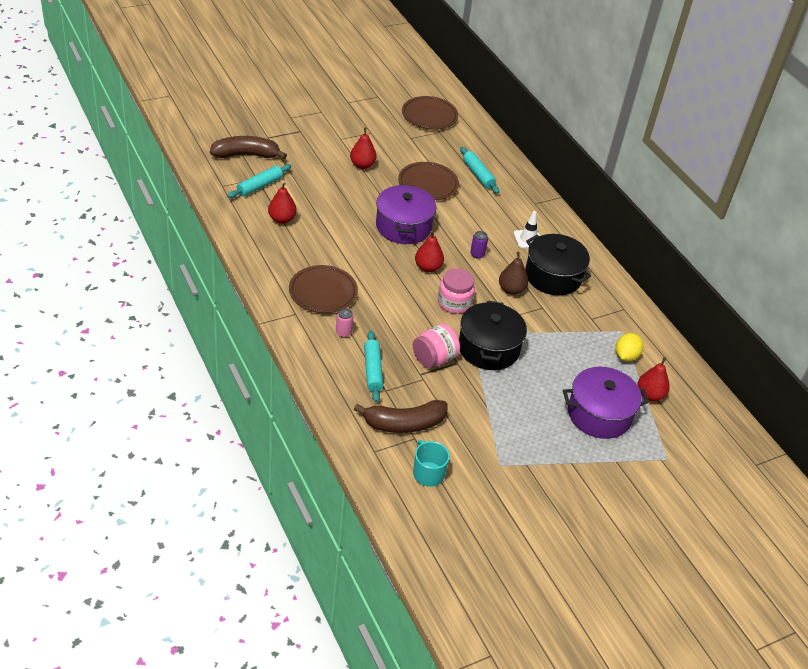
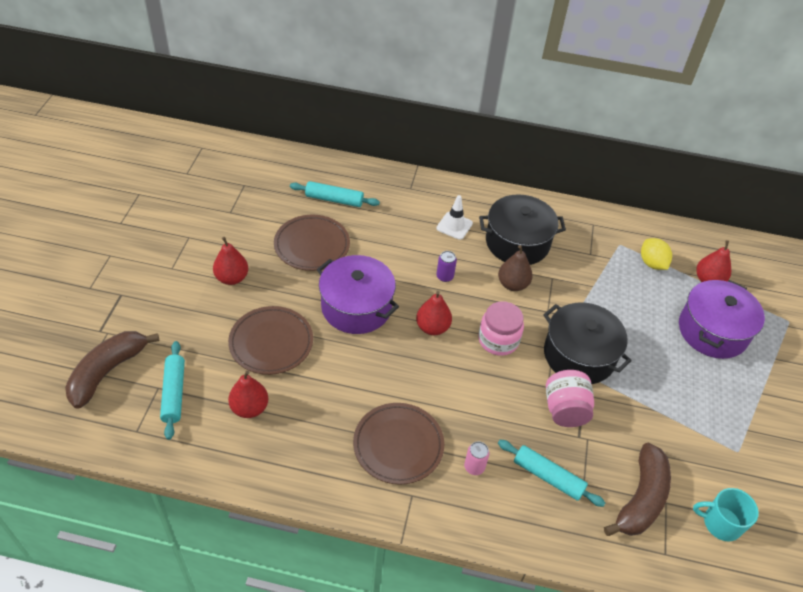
camera: 50 degrees left, 5 degrees up
brown plate [402,96,458,130] -> brown plate moved to [228,306,313,375]

